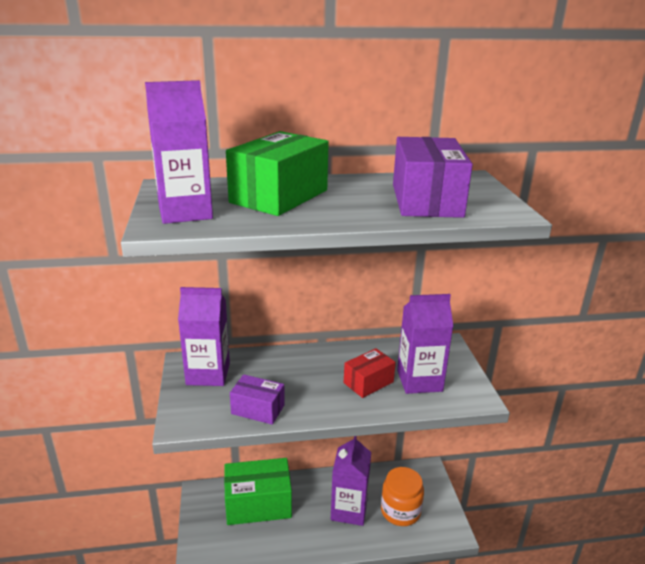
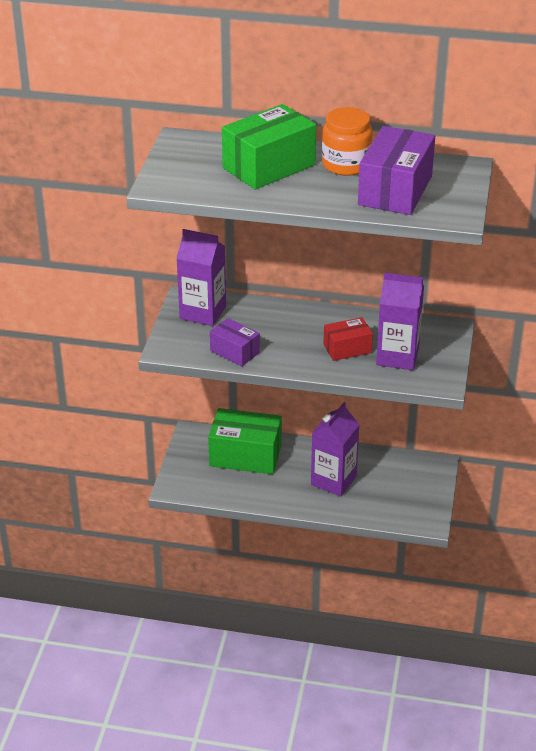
camera: 20 degrees right, 10 degrees up
purple carton [145,80,213,224] -> none
orange jar [381,467,424,526] -> orange jar moved to [322,107,373,176]

